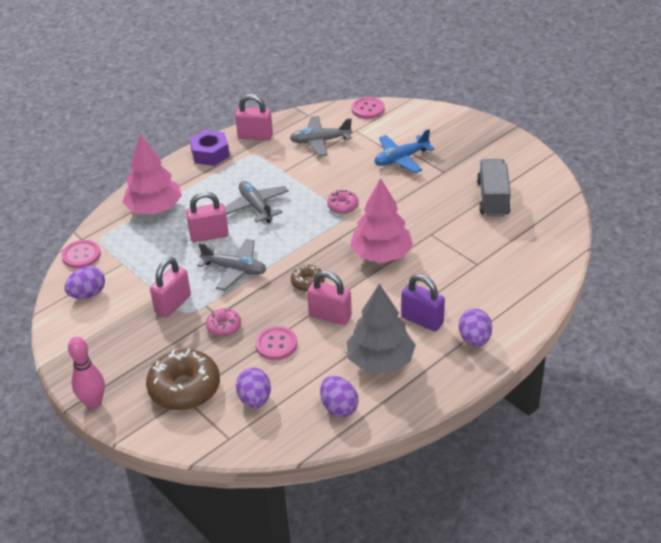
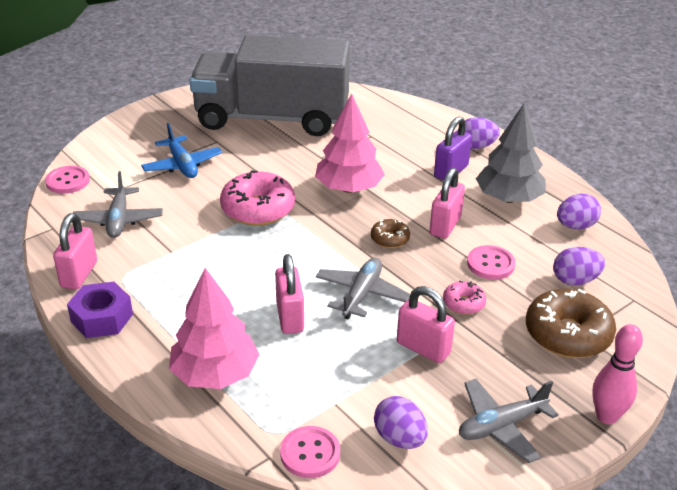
camera: 90 degrees left, 5 degrees down
grey plane [225,181,289,223] -> grey plane moved to [459,379,559,463]
pink donut [327,190,359,214] -> pink donut [220,170,295,226], size x1.96
grey truck [477,159,511,217] -> grey truck [190,35,350,136], size x2.13

